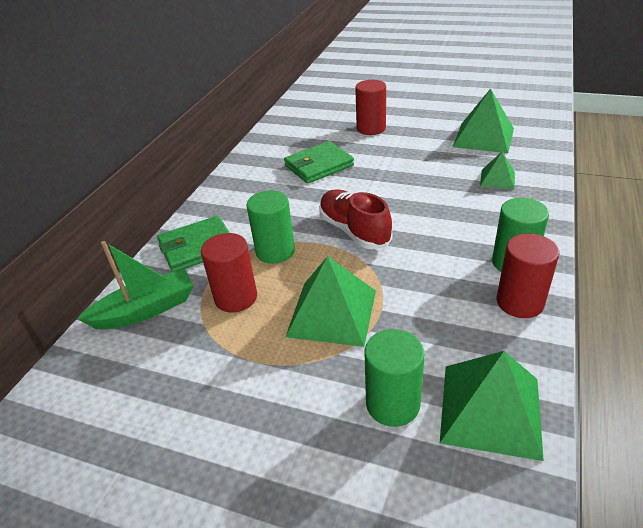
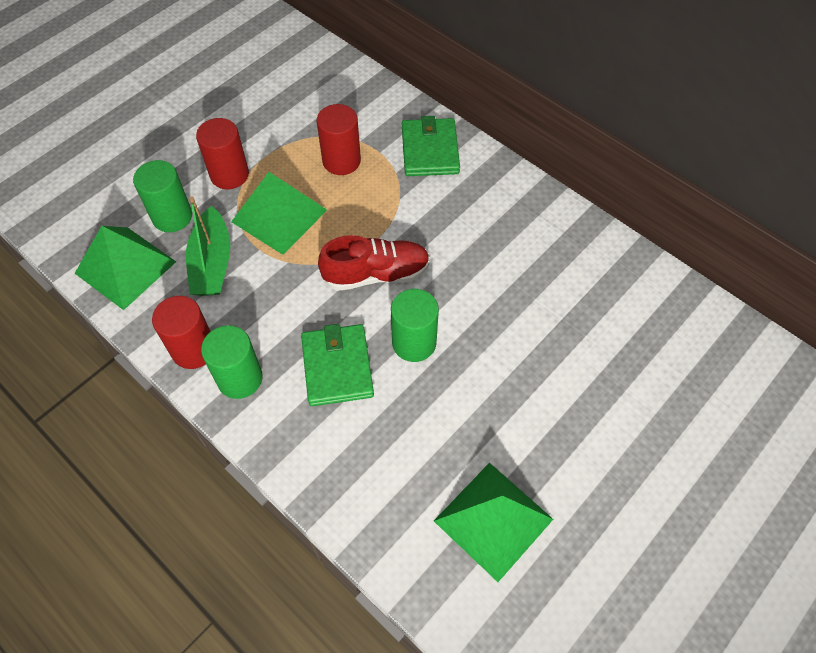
camera: 110 degrees right, 20 degrees up
green boat [77,241,193,330] -> green boat moved to [186,196,230,296]
green cylinder [246,190,295,264] -> green cylinder moved to [391,289,439,362]
green wallet [284,141,354,184] -> green wallet moved to [301,324,374,406]
red cylinder [355,80,386,135] -> red cylinder moved to [196,118,249,189]
green pyramid [480,152,515,189] -> none

